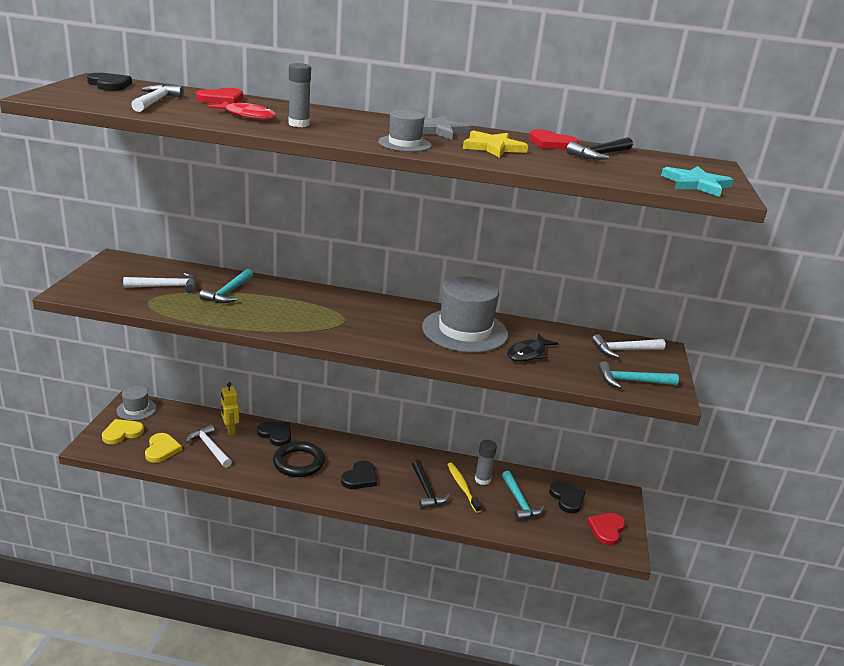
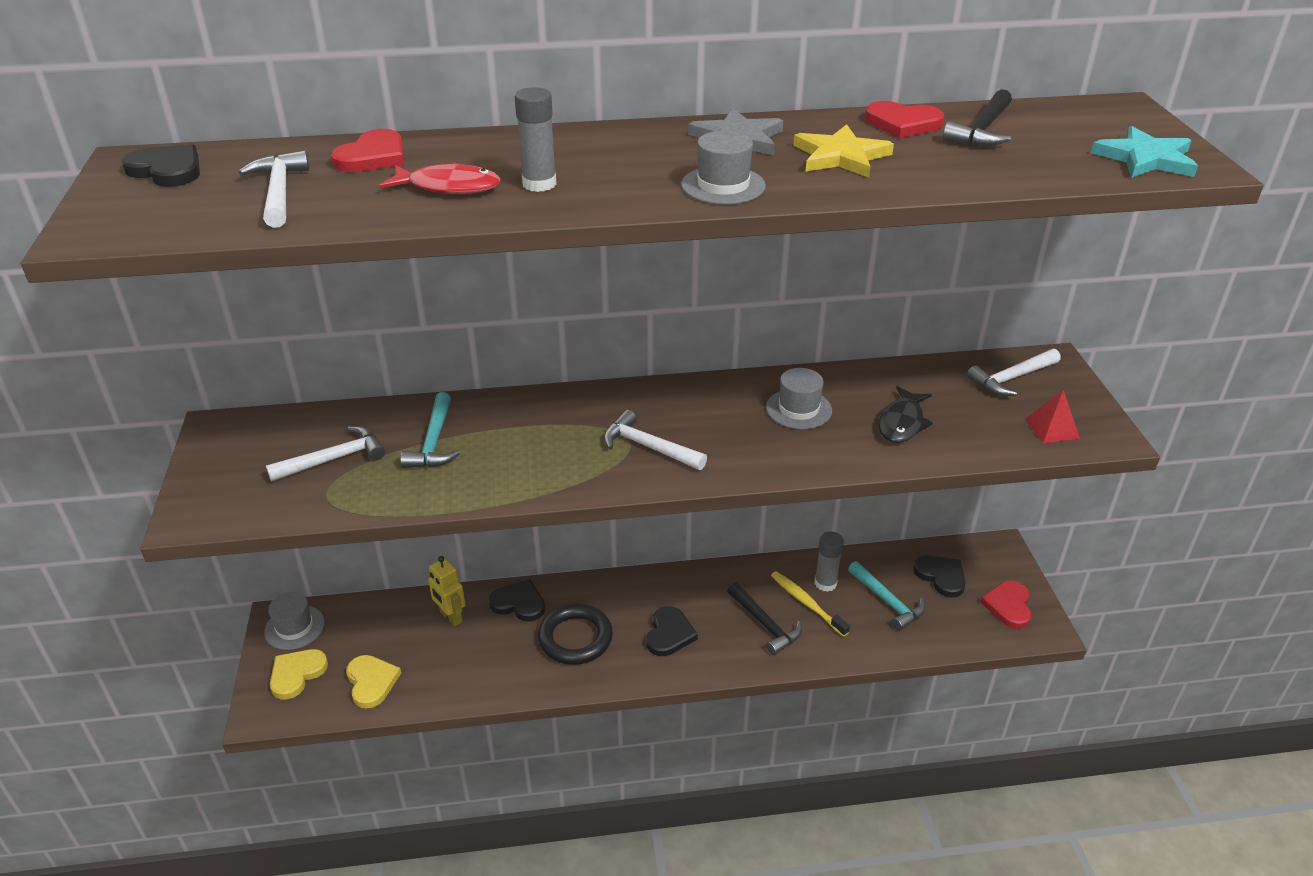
camera: 15 degrees left, 10 degrees up
white hammer [186,425,232,468] -> white hammer moved to [603,410,707,470]
grey hat [422,276,508,353] -> grey hat [766,368,832,429], size x0.52
turquoise hammer [598,361,679,388] -> red pyramid [1025,390,1080,443]

